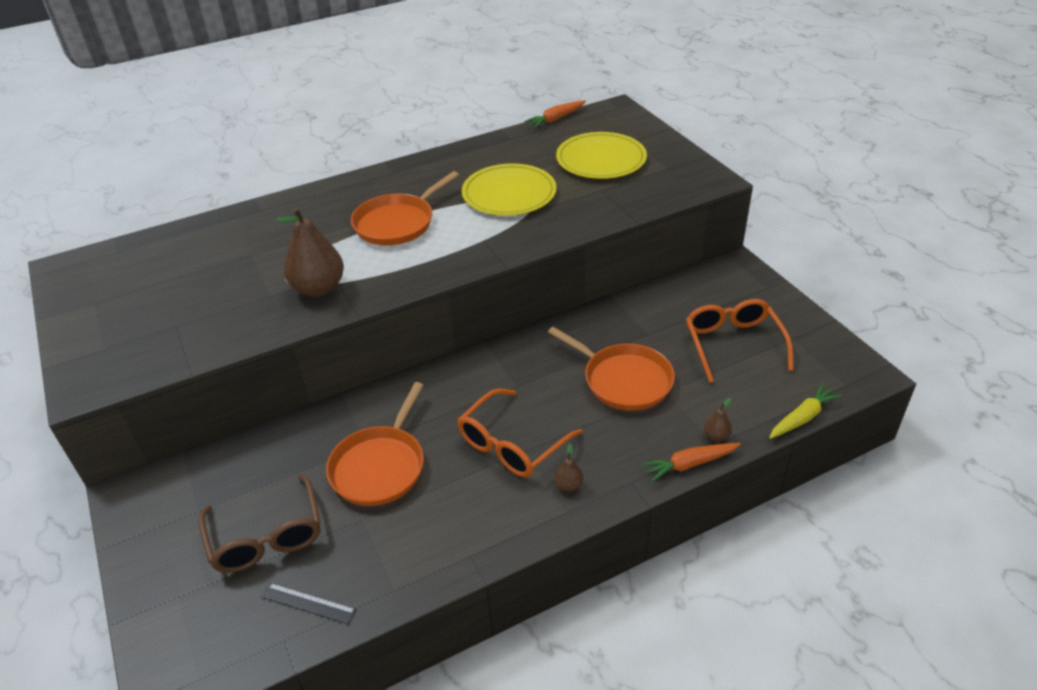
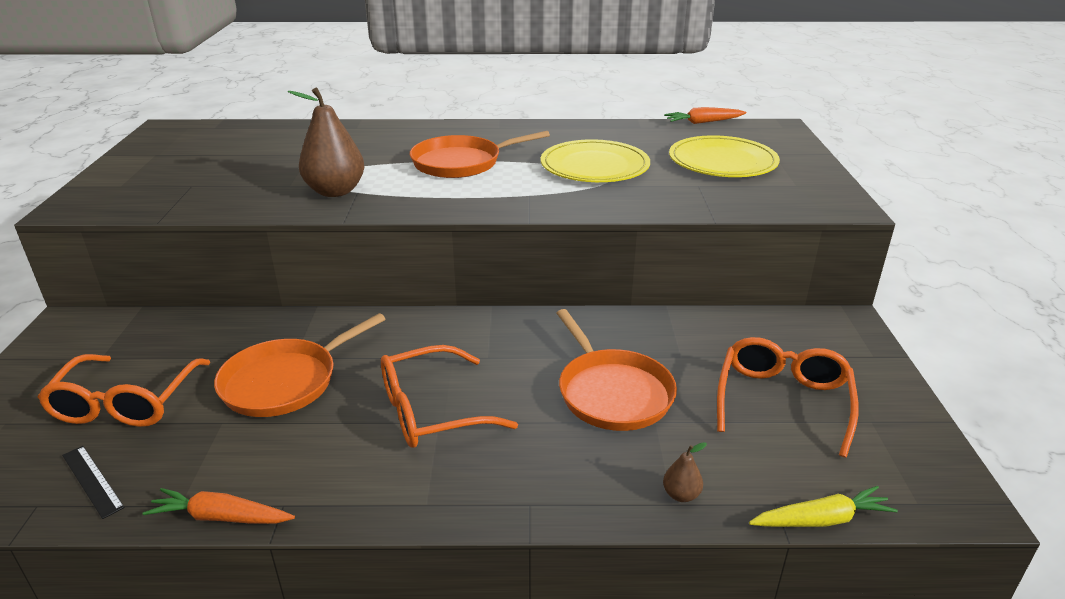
camera: 25 degrees right, 10 degrees down
brown glasses [198,474,321,573] -> orange glasses [37,354,211,427]
brown pear [555,443,583,492] -> none
orange carrot [641,443,741,482] -> orange carrot moved to [142,488,295,524]

